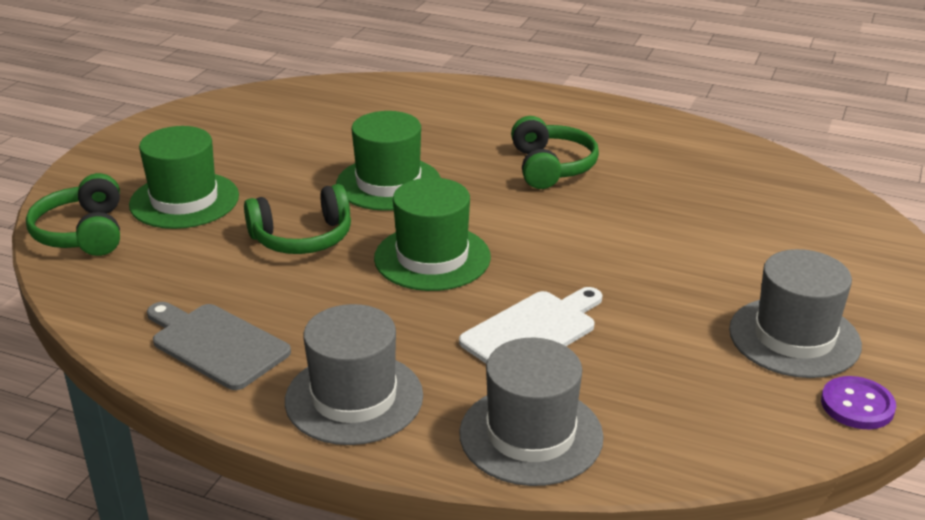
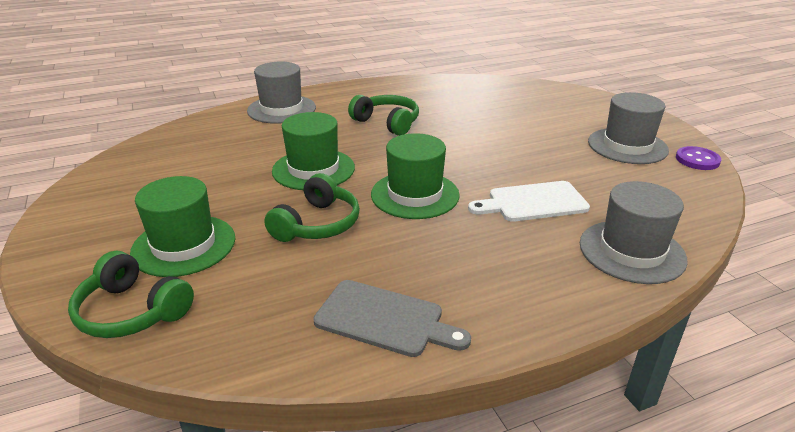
camera: 45 degrees left, 0 degrees up
grey cutting board [147,302,291,390] -> grey cutting board turned 150 degrees counterclockwise [313,280,471,357]
grey hat [285,304,423,445] -> grey hat moved to [247,62,316,124]
white cutting board [459,287,602,364] -> white cutting board turned 105 degrees counterclockwise [468,181,590,222]

